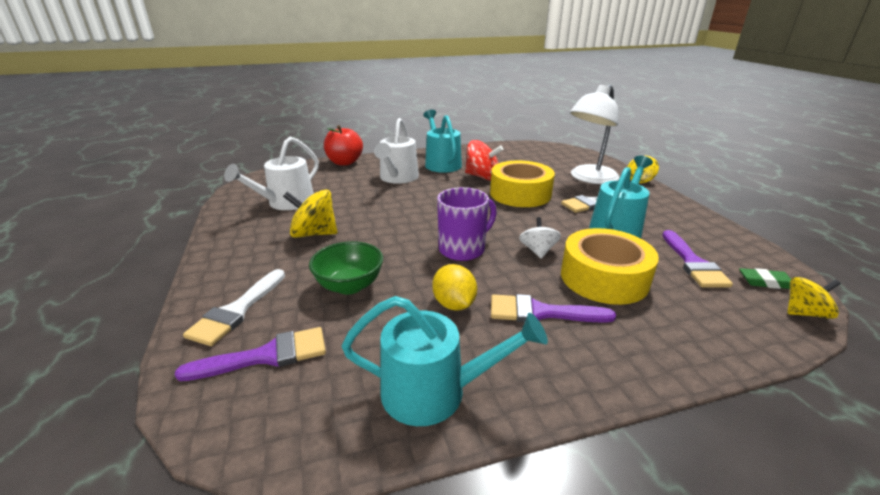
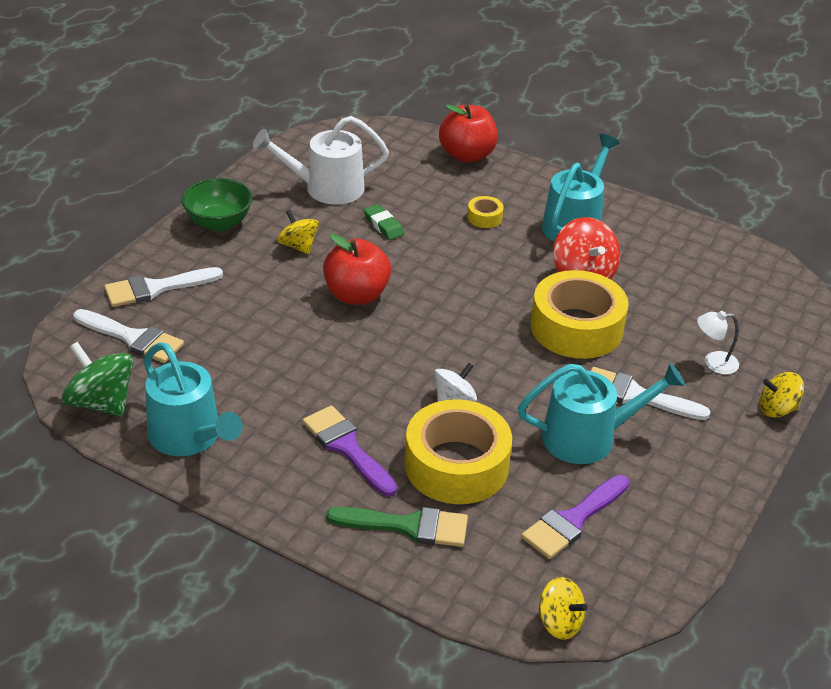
camera: 45 degrees right, 10 degrees up
purple brush [175,327,326,381] -> white brush [73,309,184,363]
yellow spinning top [283,189,337,238] -> yellow spinning top [277,209,319,254], size x0.65
green bowl [309,241,383,294] -> green bowl moved to [181,178,253,231]
white watering can [374,118,419,184] -> yellow tape [467,196,504,228]
yellow lemon [432,264,477,311] -> none
purple mug [437,187,497,261] -> none
white lamp [570,85,619,184] -> white lamp [697,311,739,374], size x0.43
green eraser [739,268,791,289] -> green eraser moved to [364,204,404,240]
none -> green spinning top [62,342,134,416]
none -> red apple [323,234,391,305]
none -> green brush [326,507,468,547]

